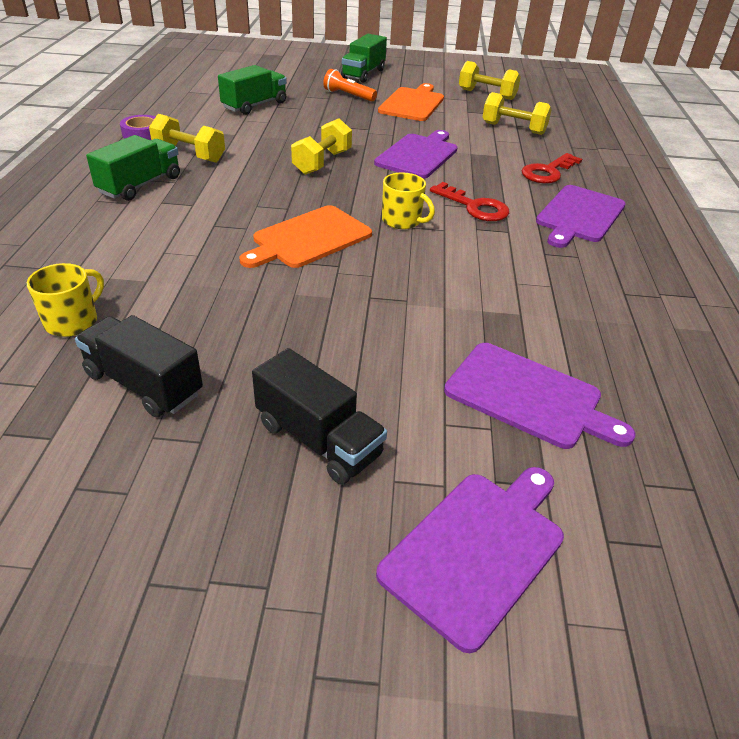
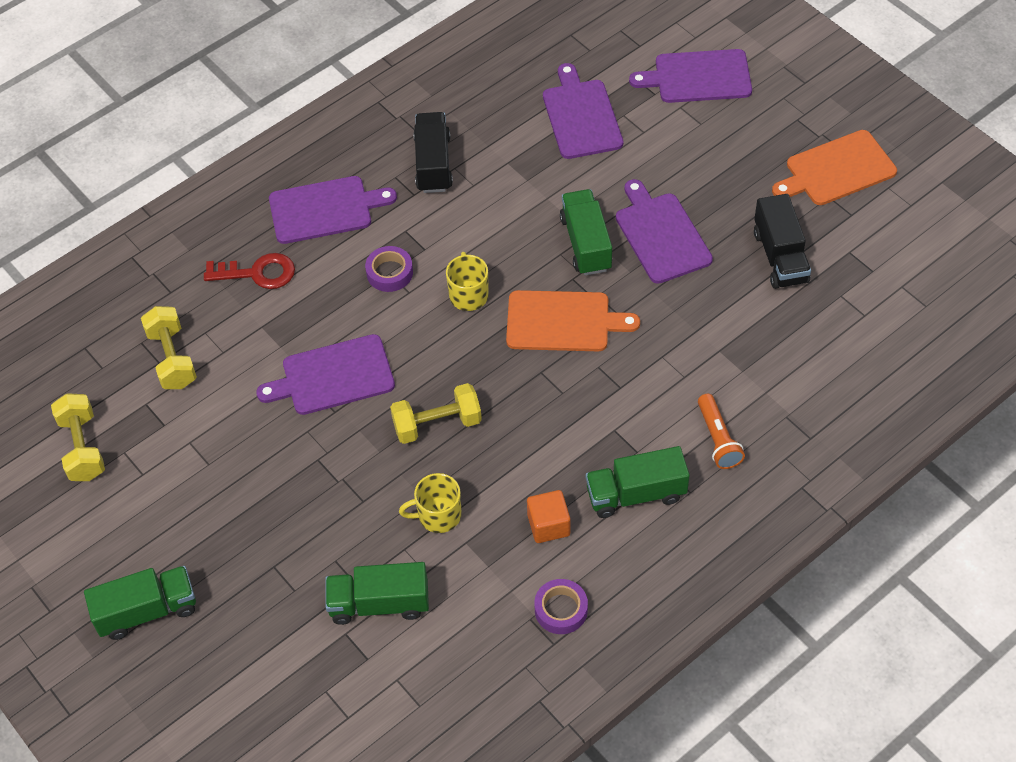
camera: 130 degrees left, 15 degrees up
yellow mug [27,263,104,337] -> yellow mug moved to [399,473,462,533]
yellow dumbbell [149,114,225,163] -> orange cube [527,490,570,543]
black truck [252,348,387,485] -> black truck moved to [413,112,453,193]
orange flashlight [323,69,377,101] -> orange flashlight moved to [698,394,745,469]
orange cutting board [378,83,444,121] -> orange cutting board moved to [772,130,897,205]
red key [430,182,509,221] -> purple tape [365,246,413,292]
none -> green truck [560,189,612,276]
none -> purple cutting board [616,179,713,284]

